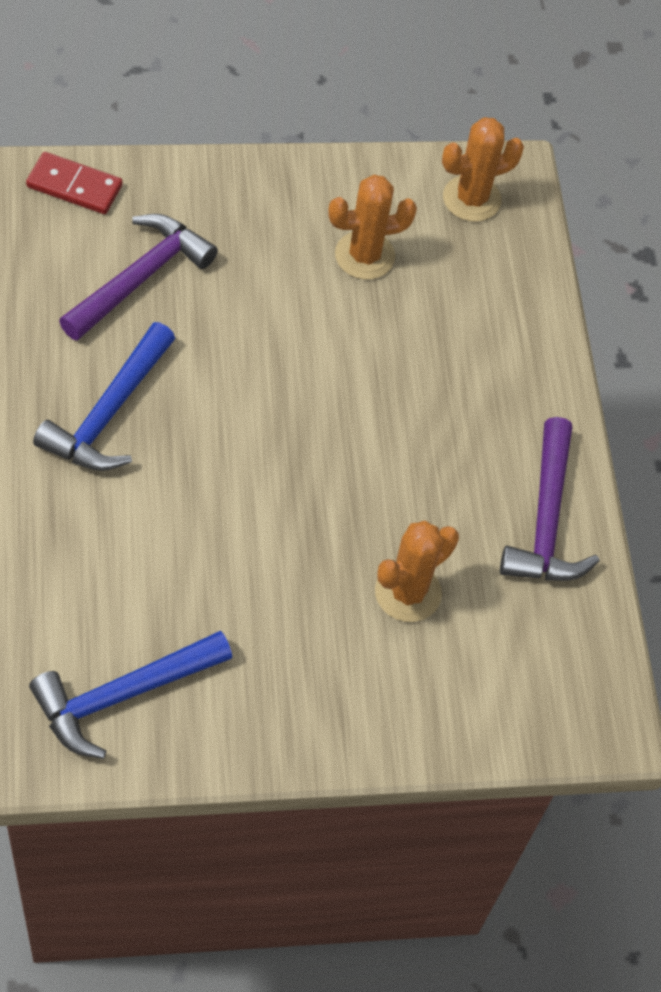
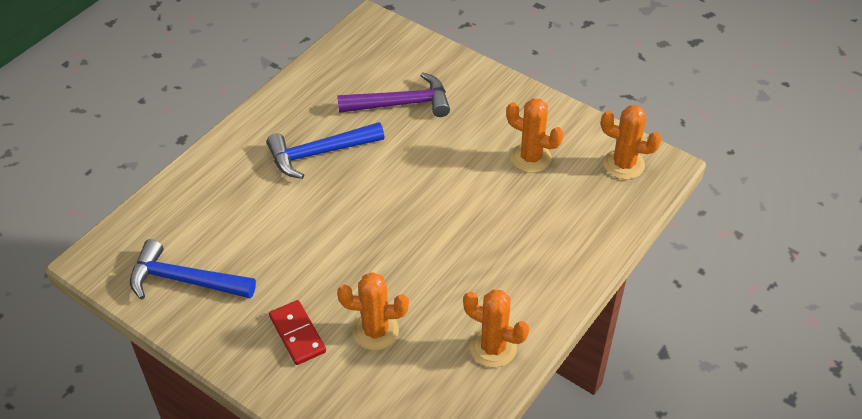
camera: 50 degrees right, 10 degrees down
red domino [26,152,123,214] -> red domino moved to [269,300,326,365]
purple hammer [500,417,599,581] -> orange cactus [463,289,529,368]

